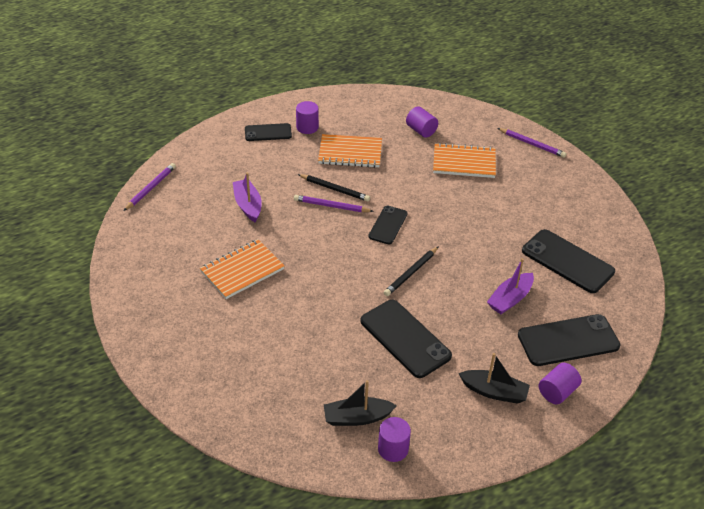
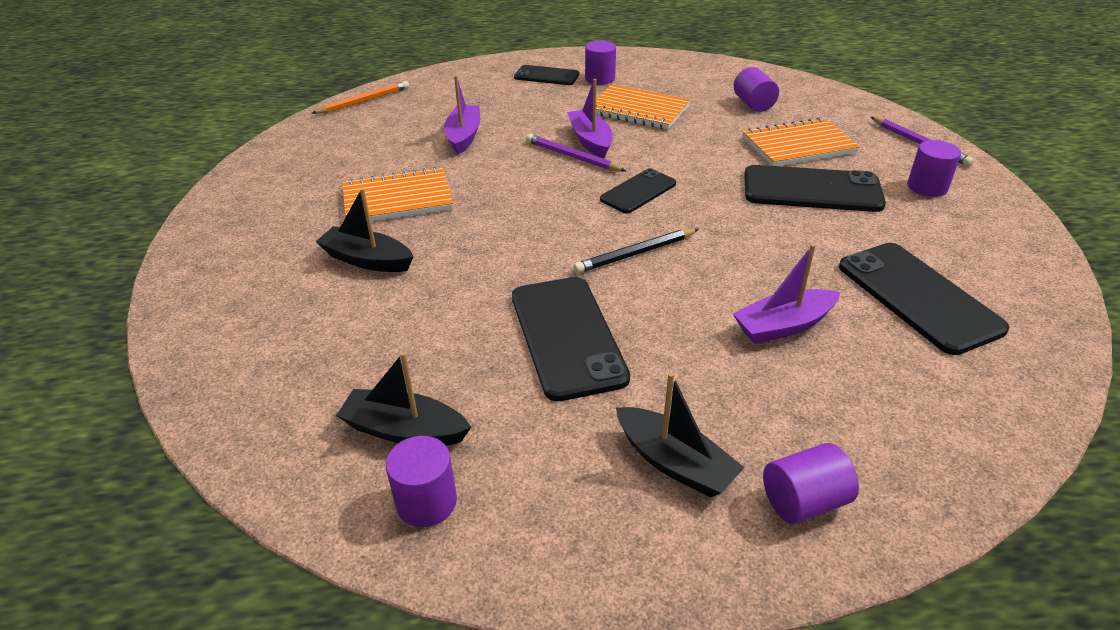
camera: 25 degrees right, 5 degrees down
purple pencil [124,163,176,211] -> orange pencil [311,81,409,114]
black pencil [298,174,370,202] -> purple boat [567,79,612,158]
orange notebook [433,143,496,178] -> orange notebook turned 45 degrees counterclockwise [743,117,860,166]
black phone [518,314,621,366] -> black phone moved to [744,165,886,212]
none -> black boat [316,188,414,272]
none -> purple cylinder [907,140,961,197]

